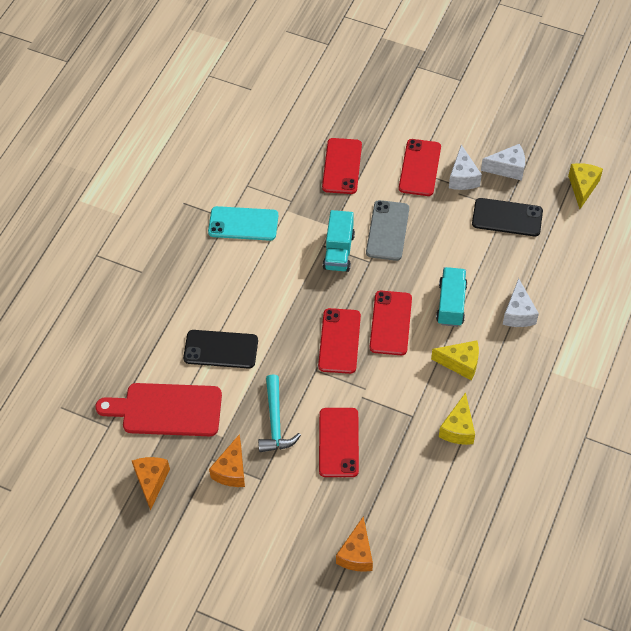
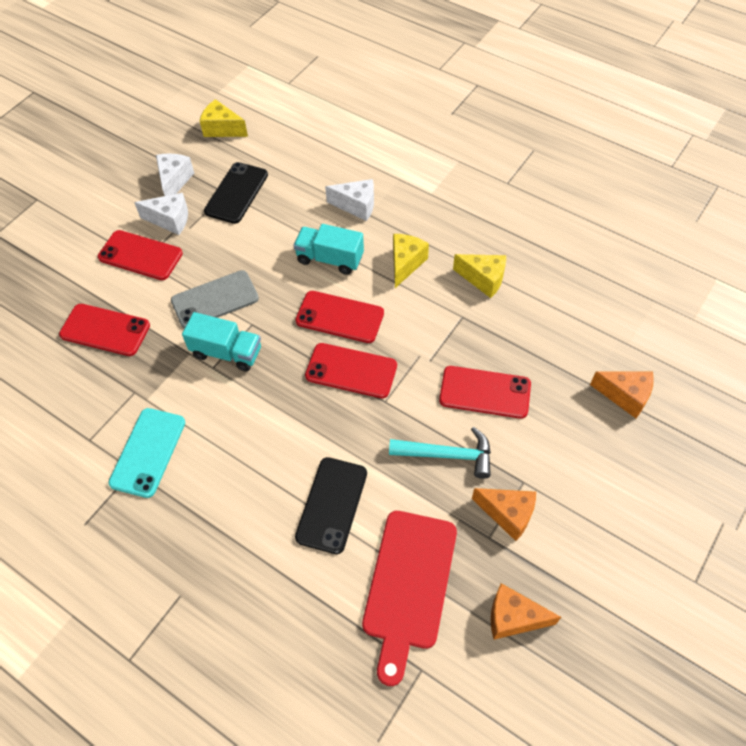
camera: 80 degrees left, 0 degrees up
grey phone [366,200,409,261] -> grey phone turned 45 degrees counterclockwise [171,270,259,329]

